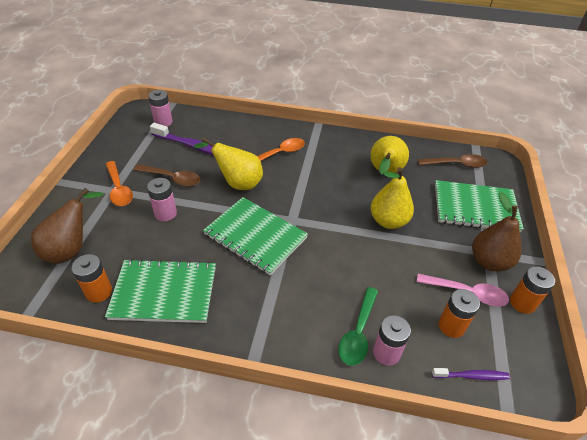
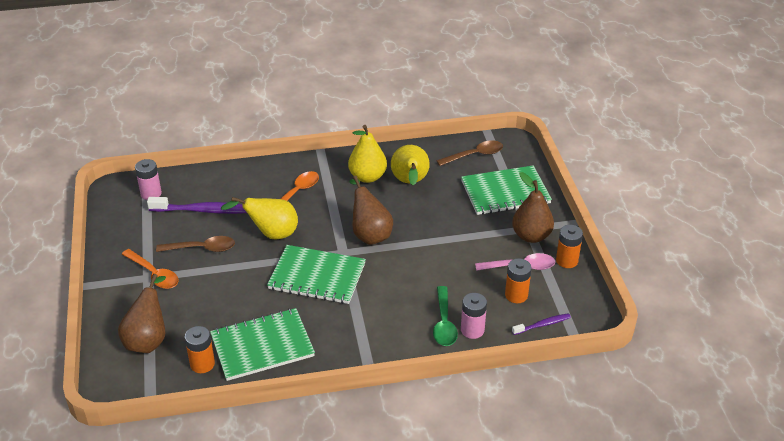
camera: 20 degrees left, 5 degrees down
pink battery [147,178,177,221] -> none
yellow pear [371,167,414,229] -> yellow pear moved to [348,125,387,183]
none -> brown pear [350,176,393,245]

